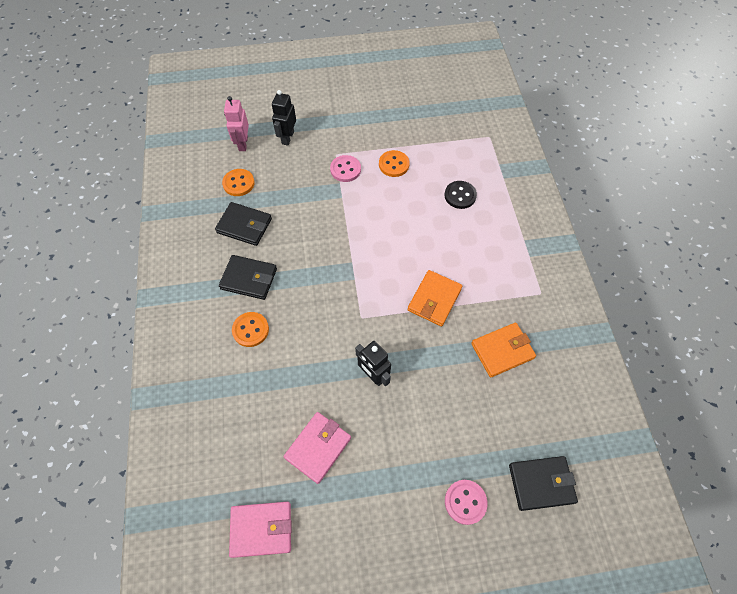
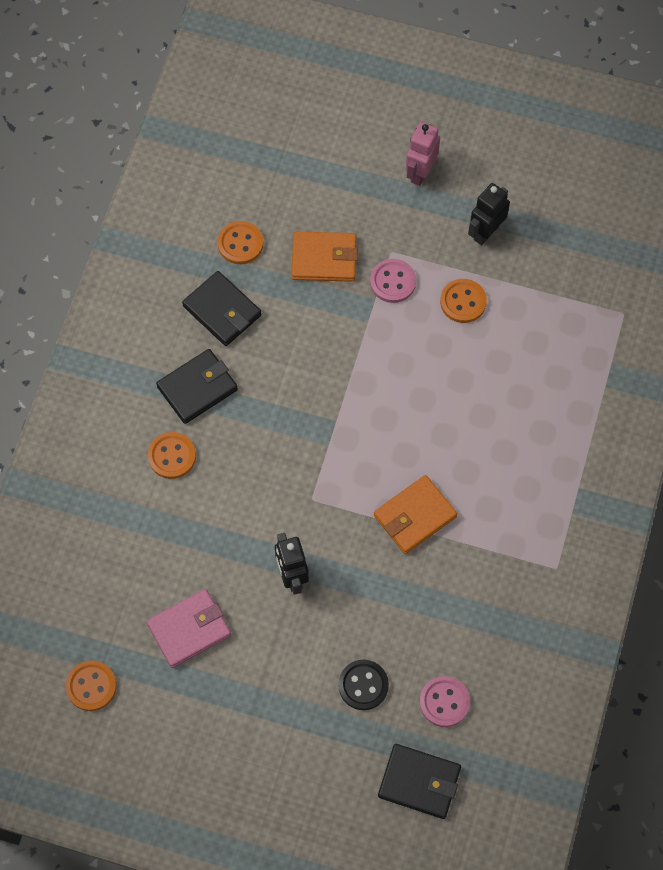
camera: 25 degrees right, 5 degrees up
black wallet [219,255,277,300] -> black wallet turned 75 degrees counterclockwise [156,349,238,424]
pink robot [224,96,249,151] -> pink robot moved to [406,122,440,186]
pink wallet [229,502,292,558] -> orange button [66,660,117,711]
black robot [272,90,296,146] -> black robot moved to [468,183,510,245]
black button [444,181,477,209] -> black button moved to [338,659,389,710]
pink button [445,480,487,525] -> pink button moved to [420,676,470,727]
orange wallet [471,323,536,377] -> orange wallet moved to [291,232,358,282]

